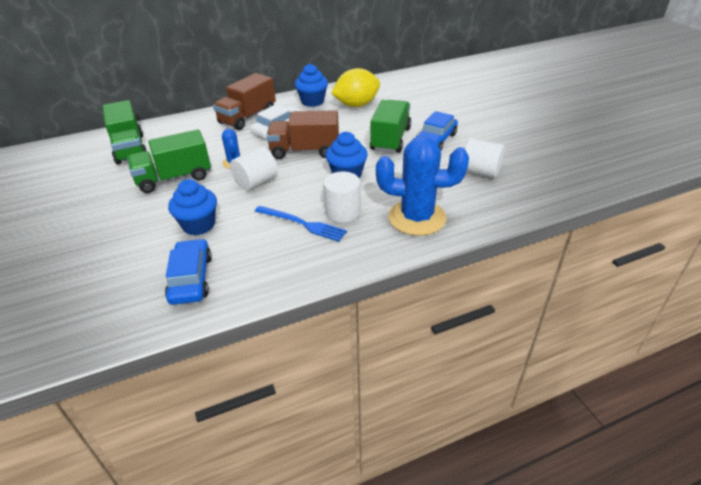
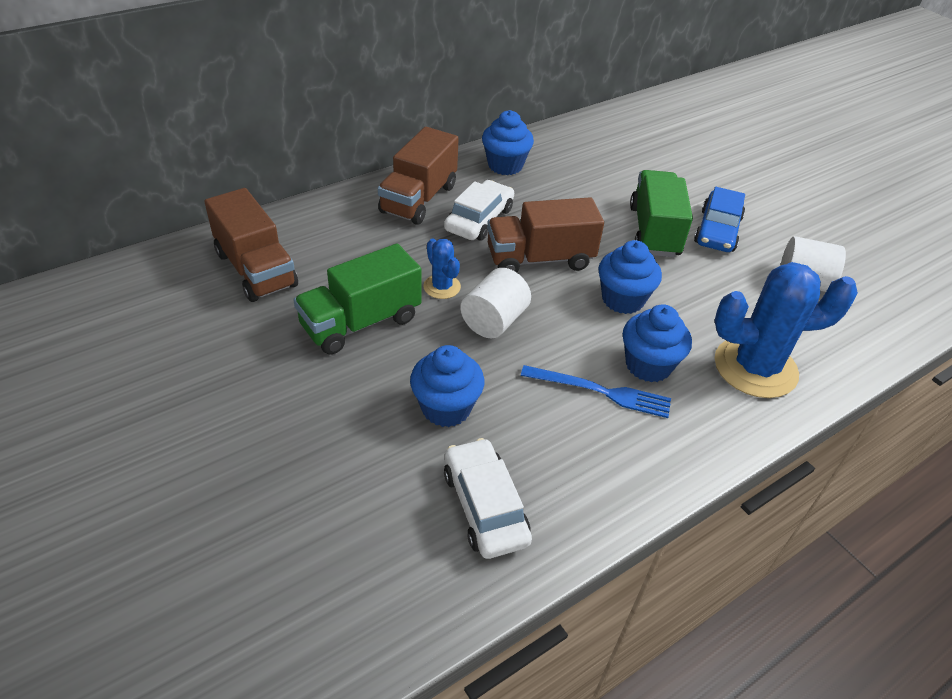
camera: 15 degrees left, 5 degrees up
green truck [102,100,147,165] -> brown truck [204,188,298,302]
blue car [165,239,212,305] -> white car [444,438,532,559]
white cylinder [323,172,361,222] -> blue cupcake [623,304,692,382]
yellow lemon [331,68,380,107] -> none

